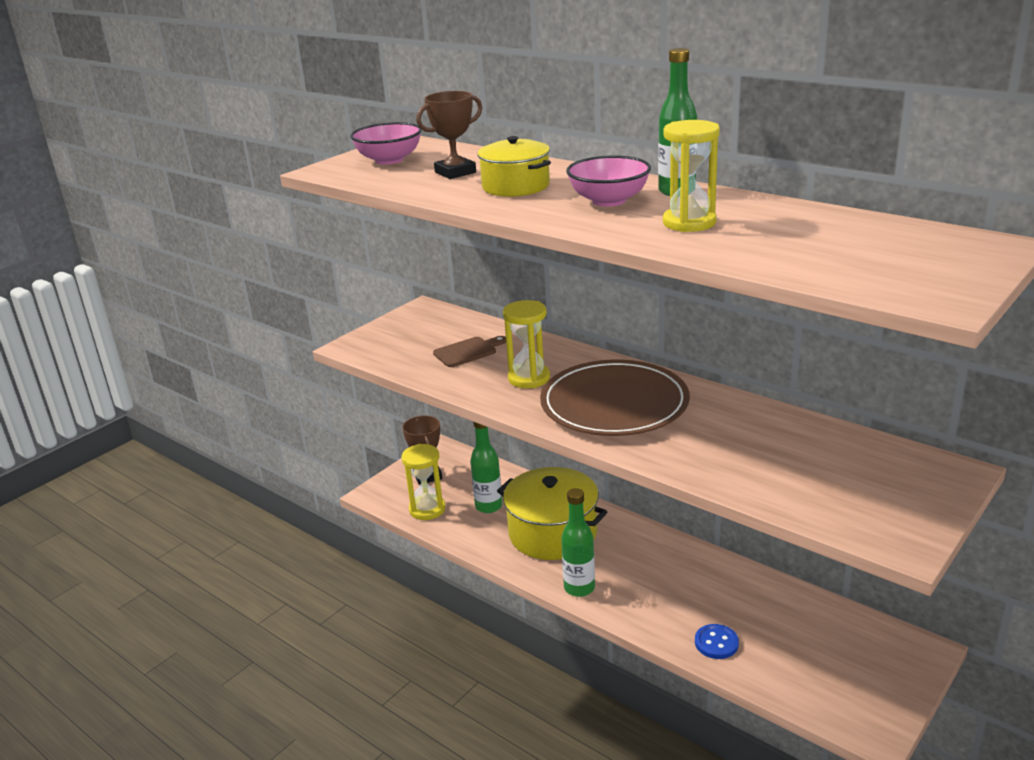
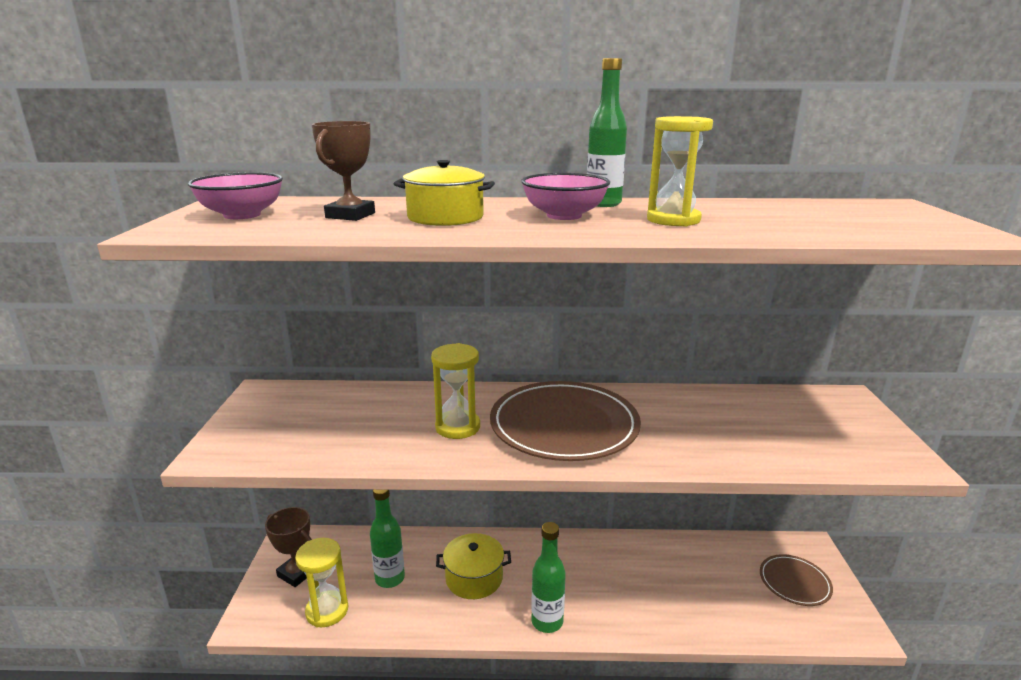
camera: 40 degrees left, 5 degrees down
brown cutting board [433,336,506,367] -> none
yellow pot [497,467,607,560] -> yellow pot [436,533,511,599], size x0.63
blue button [695,624,739,659] -> none
none -> brown plate [760,554,833,606]

